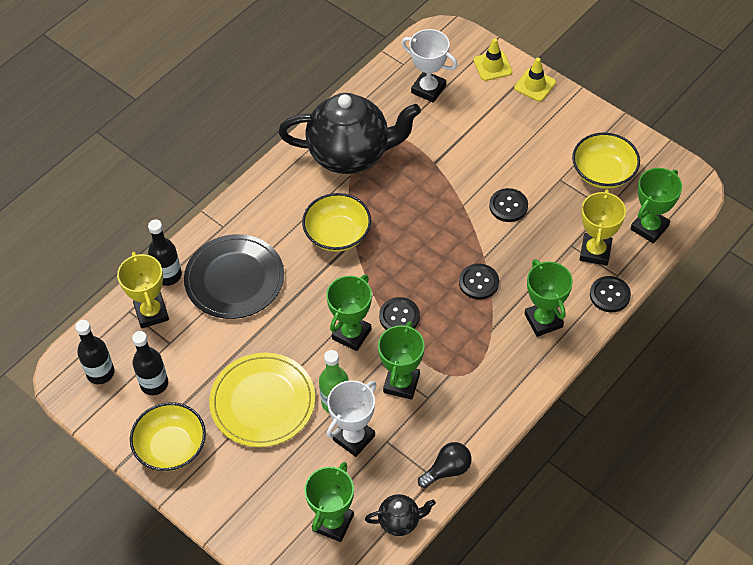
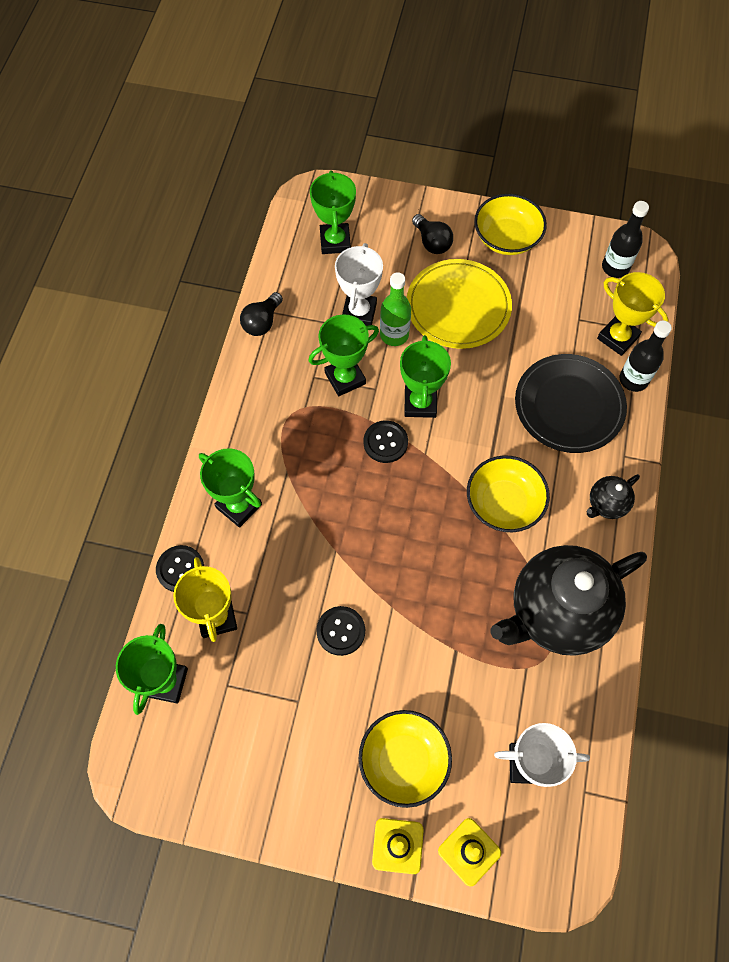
camera: 150 degrees right, 10 degrees up
black bottle [132,331,168,395] -> none
black teapot [365,494,436,536] -> black teapot moved to [587,474,640,519]
green trophy [378,321,425,400] -> green trophy turned 75 degrees clockwise [308,315,379,396]
black button [459,263,499,300] -> none
yellow bowl [572,133,640,189] -> yellow bowl moved to [359,710,452,808]
none -> black light bulb [412,214,453,254]

